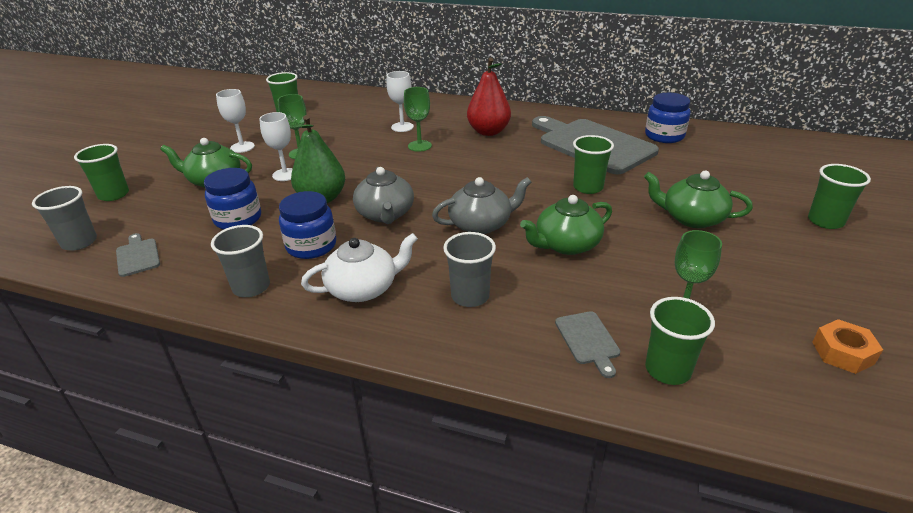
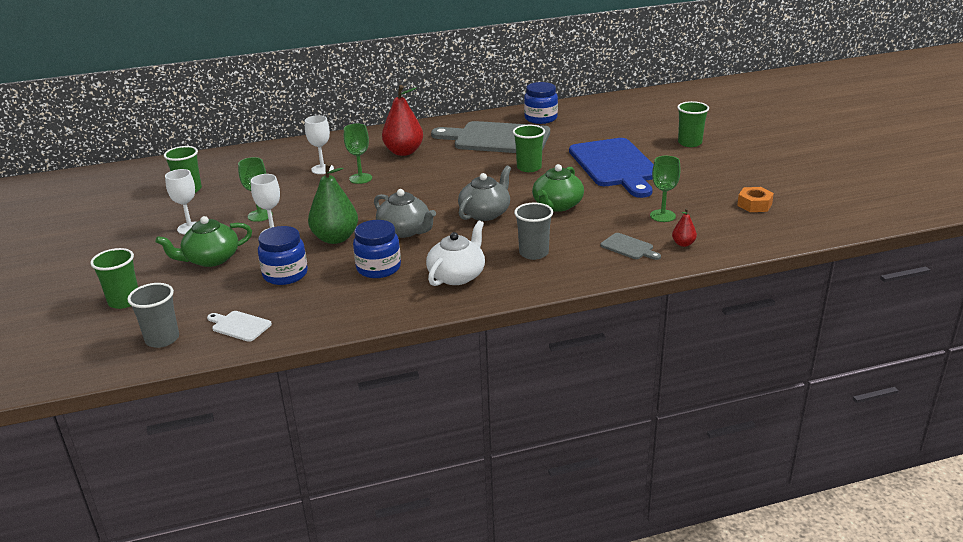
camera: 35 degrees left, 5 degrees down
grey cutting board [116,233,160,277] -> white cutting board [207,311,272,342]
grey cup [211,225,270,297] -> none
green teapot [644,171,753,228] -> blue cutting board [569,138,654,198]
green cup [645,297,715,385] -> red pear [672,208,697,247]

